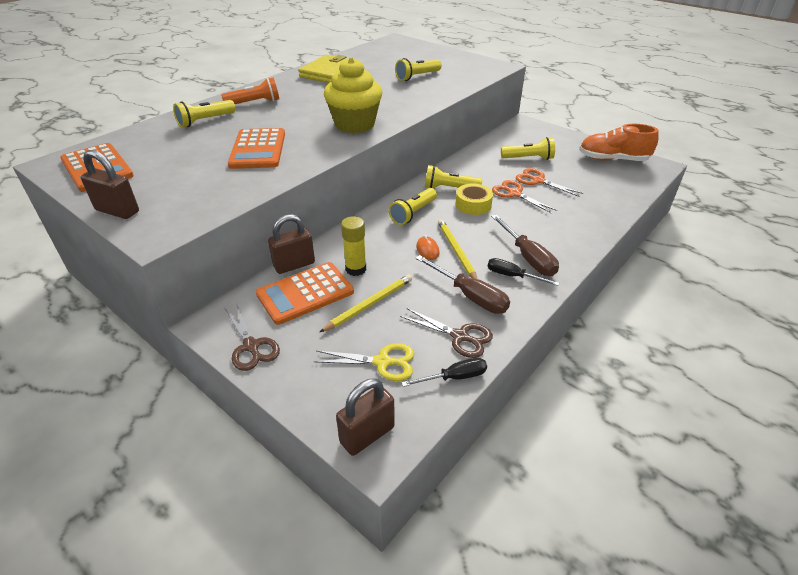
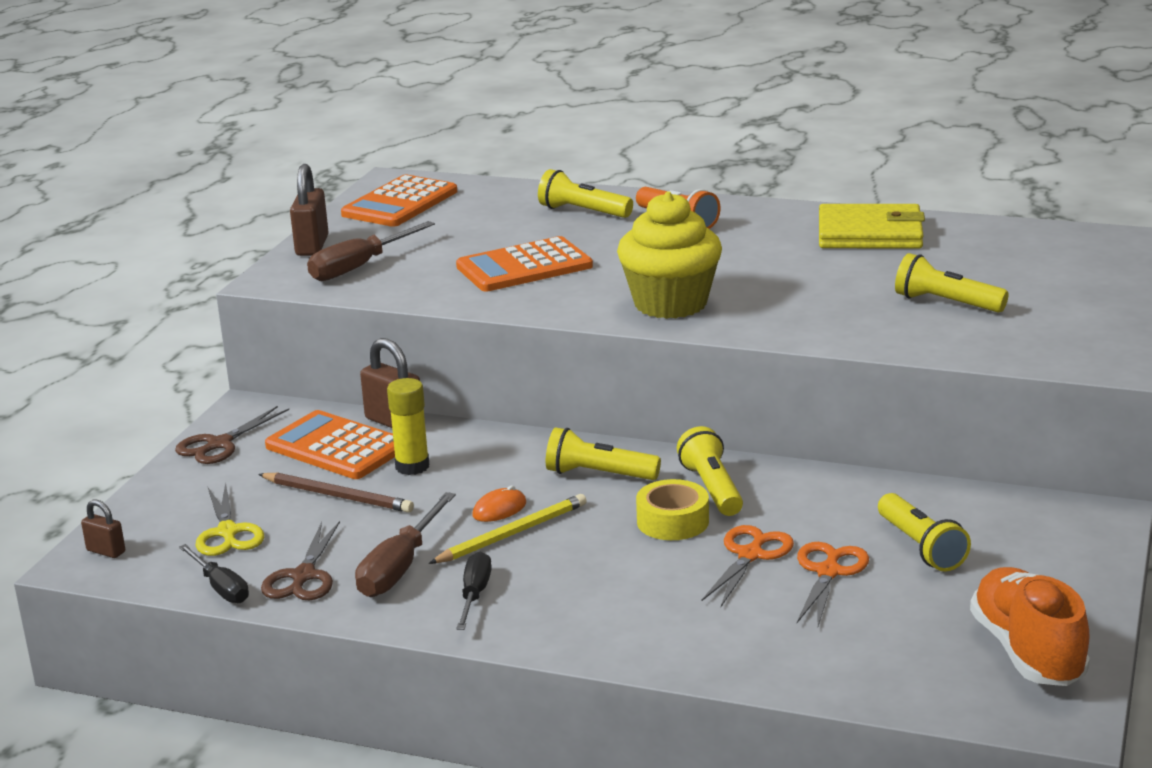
camera: 70 degrees right, 15 degrees down
yellow pencil [319,274,412,333] -> brown pencil [258,473,414,513]
brown padlock [336,378,395,456] -> brown padlock [81,499,125,558], size x0.57
brown screwdriver [491,215,559,276] -> brown screwdriver moved to [307,221,435,281]

